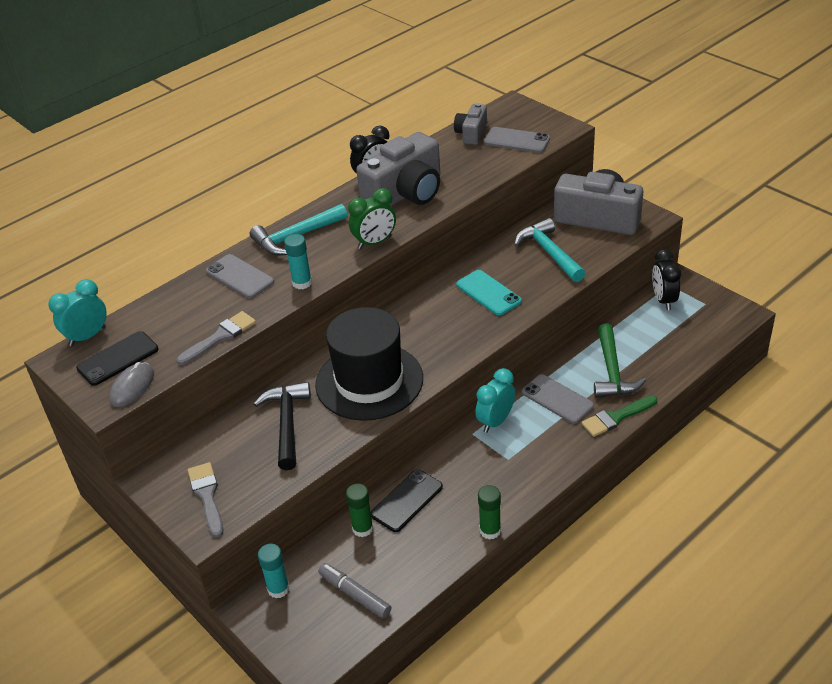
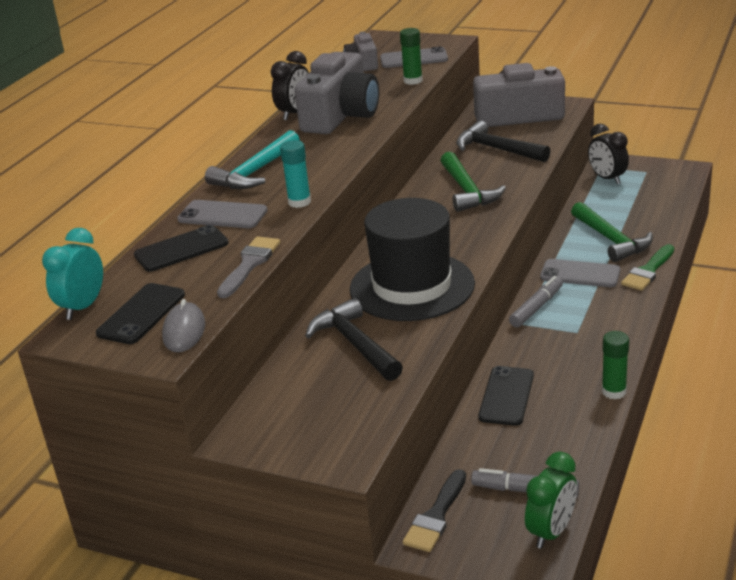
camera: 25 degrees left, 10 degrees down
grey brush [188,462,223,538] -> none
turquoise glue stick [258,544,289,598] -> black brush [403,469,466,552]
green glue stick [346,483,373,537] -> green glue stick moved to [400,28,423,85]
green clock [348,188,396,249] -> green clock moved to [525,452,577,549]
turquoise phone [456,270,522,315] -> green hammer [440,151,506,212]
turquoise clock [475,368,515,433] -> grey marker [509,276,563,327]
turquoise hammer [514,218,586,282] -> black hammer [456,120,550,162]
none -> black phone [134,225,229,272]

